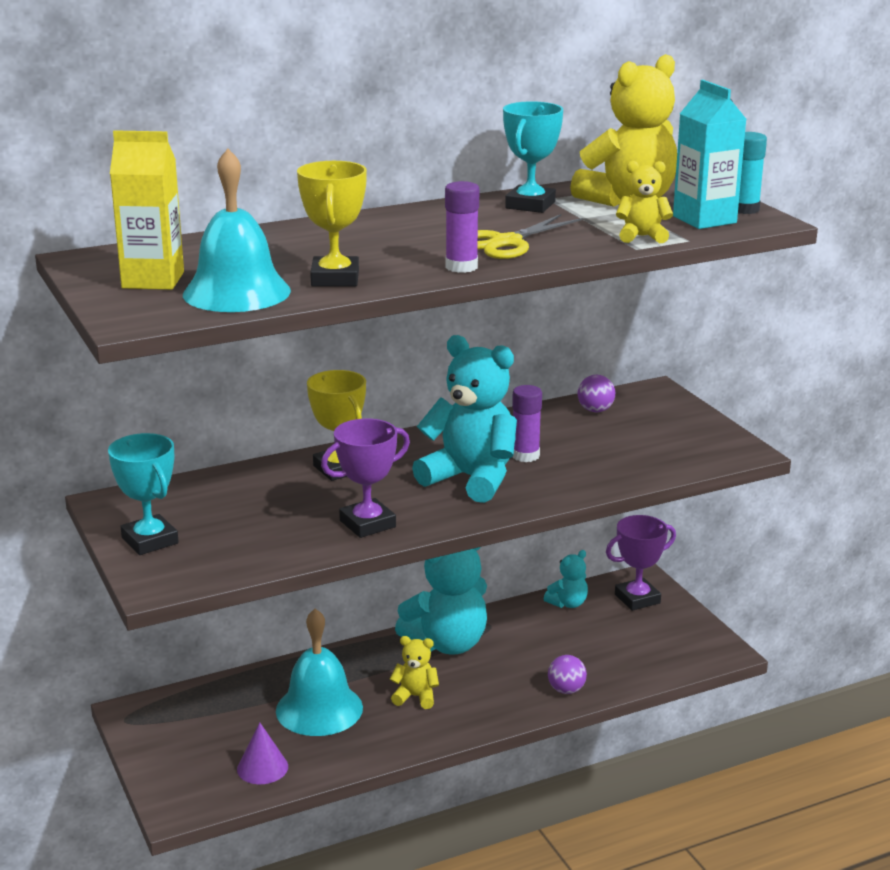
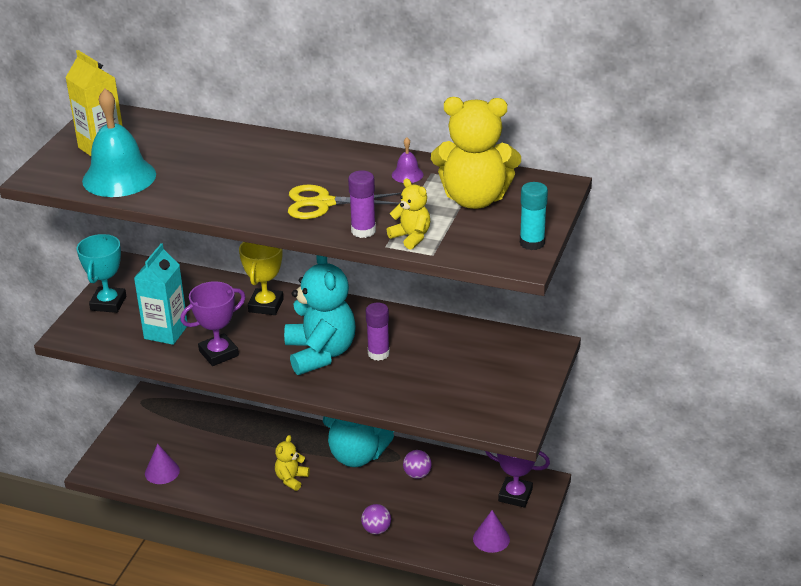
camera: 45 degrees right, 10 degrees up
turquoise bell [276,608,363,736] -> none
yellow trophy [297,161,367,287] -> none
purple trophy [321,419,410,538] -> purple trophy turned 45 degrees counterclockwise [180,281,246,366]
yellow teddy bear [390,636,439,709] -> yellow teddy bear turned 120 degrees counterclockwise [275,435,310,491]
purple glue stick [445,181,479,273] -> purple glue stick moved to [348,170,376,238]
turquoise trophy [503,101,563,213] -> purple bell [392,137,424,183]
turquoise teddy bear [544,550,588,608] -> none
purple ball [578,375,615,412] -> purple ball moved to [403,450,432,479]
turquoise carton [673,80,747,229] -> turquoise carton moved to [134,243,187,345]
none -> purple cone [473,510,510,553]

